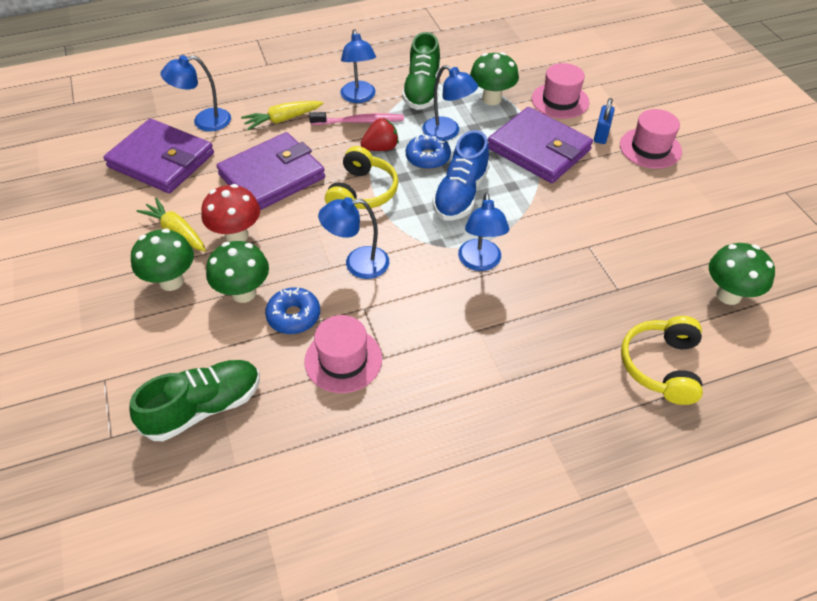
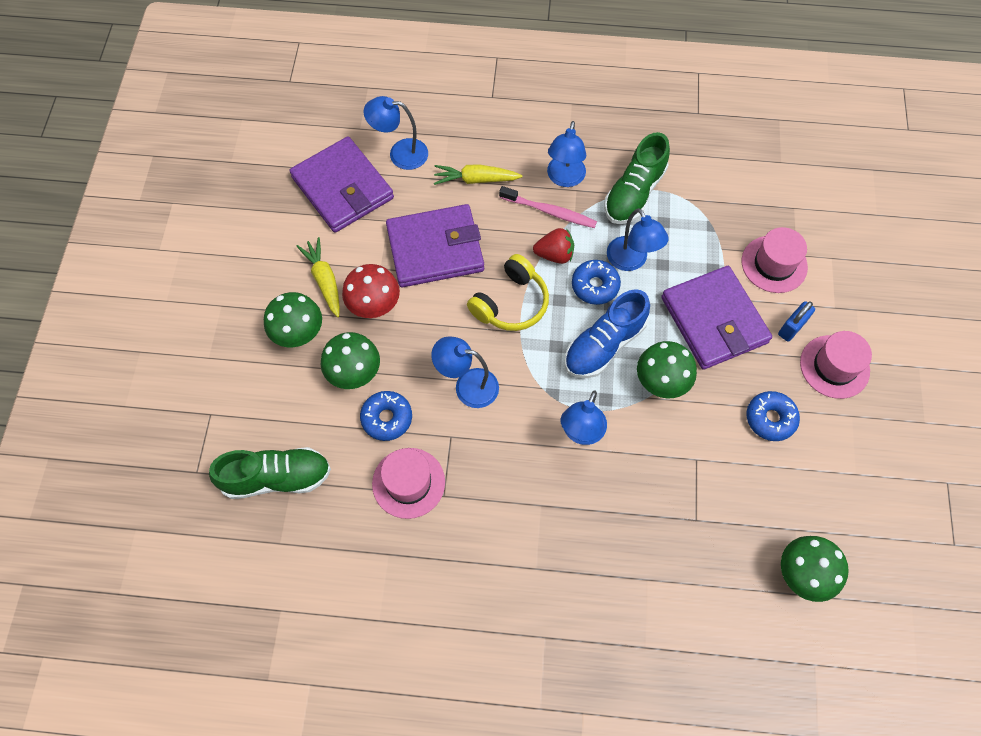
camera: 25 degrees right, 15 degrees up
green mushroom [470,52,519,105] -> green mushroom moved to [637,341,697,398]
yellow headphones [621,316,703,405] -> none
none -> blue donut [747,391,800,441]

